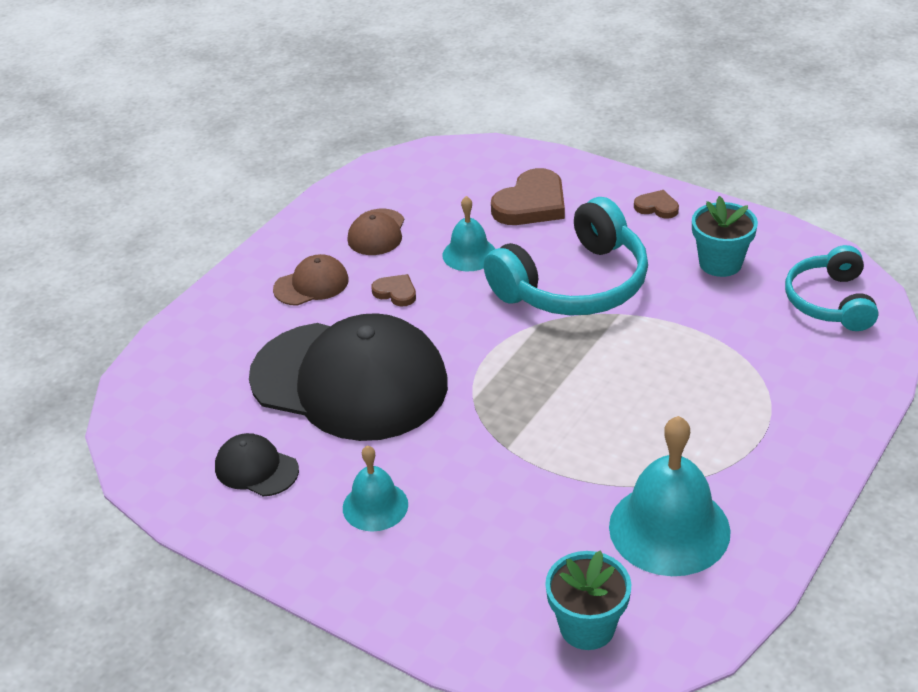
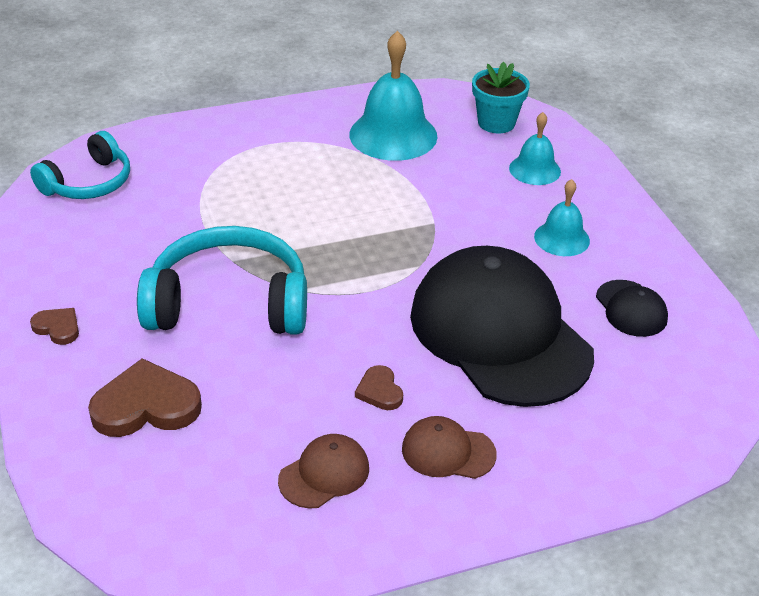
camera: 145 degrees left, 0 degrees up
turquoise bell [443,196,495,271] -> turquoise bell moved to [509,112,561,185]
brown heart [634,190,679,219] -> brown heart turned 150 degrees clockwise [30,308,79,345]
turquoise flower pot [692,196,758,277] -> none

